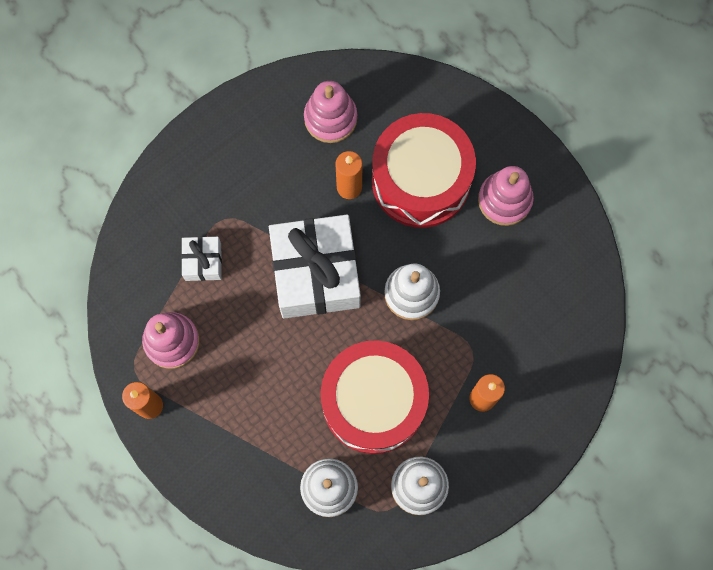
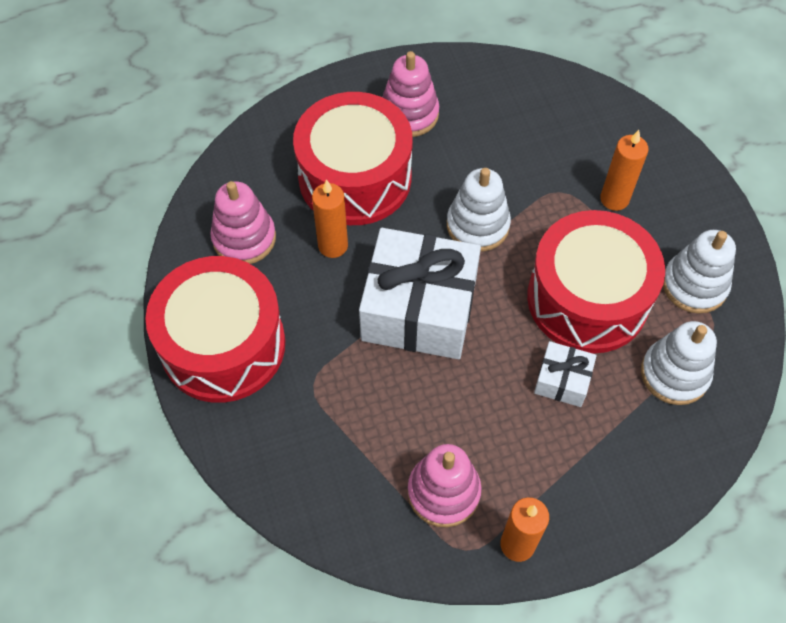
camera: 70 degrees left, 15 degrees down
white gift [181,237,222,281] -> white gift moved to [534,341,597,407]
none -> red drum [145,256,285,403]

